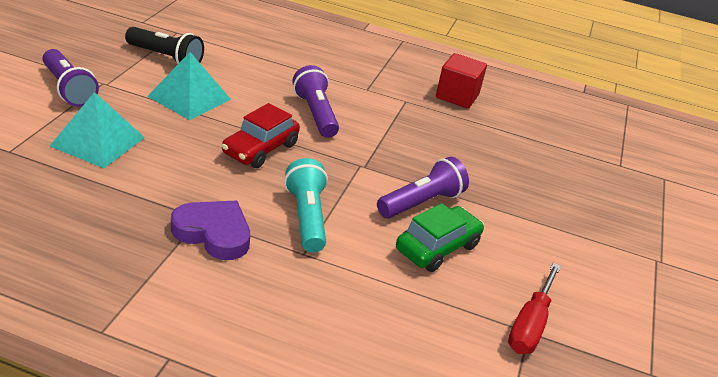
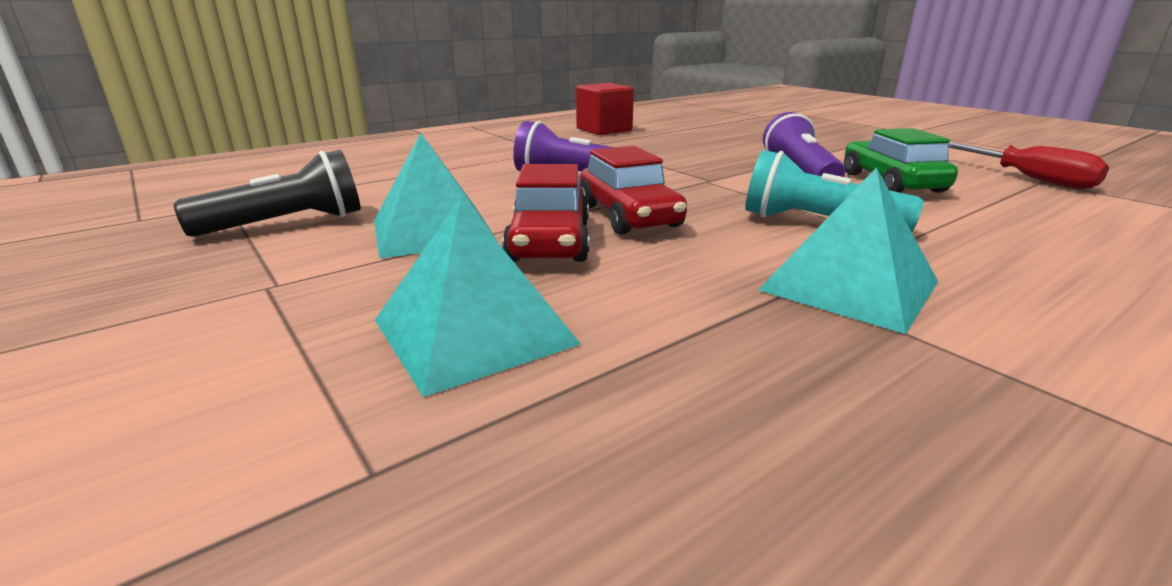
camera: 50 degrees left, 10 degrees down
purple flashlight [43,49,99,107] -> none
purple heart [171,201,250,260] -> turquoise pyramid [758,167,938,334]
none -> red car [502,164,589,262]

